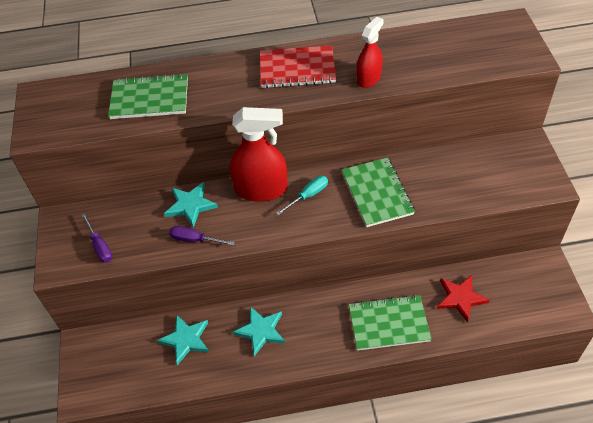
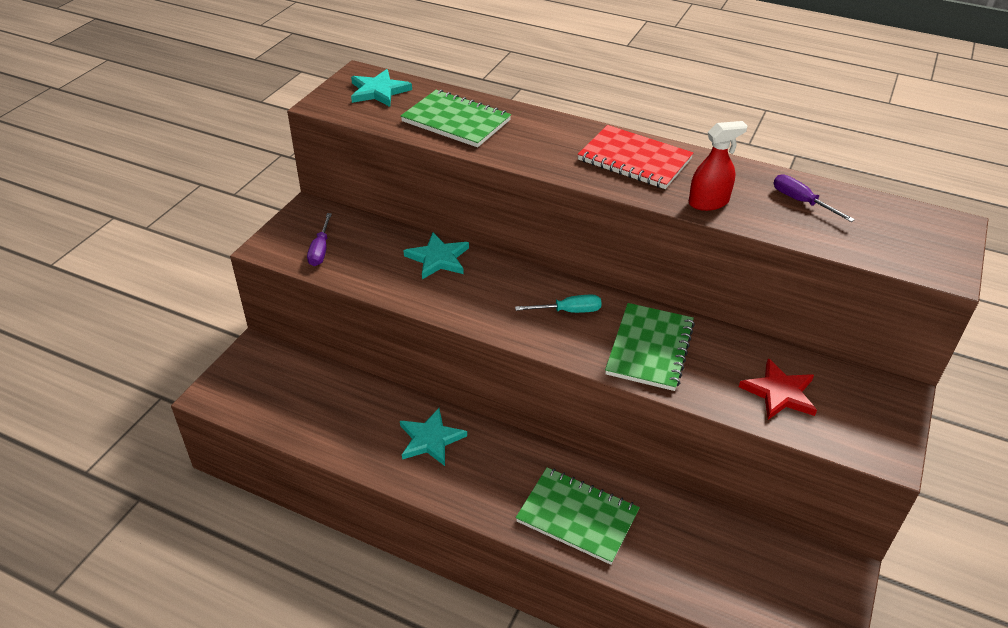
camera: 30 degrees right, 10 degrees down
turquoise star [157,315,209,365] -> turquoise star moved to [351,69,412,107]
purple screwdriver [169,226,235,246] -> purple screwdriver moved to [773,174,855,222]
red spray bottle [230,107,288,202] -> none
red star [437,275,490,323] -> red star moved to [739,358,817,420]

